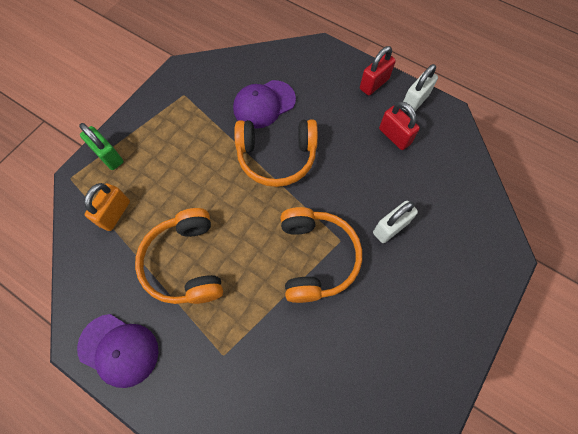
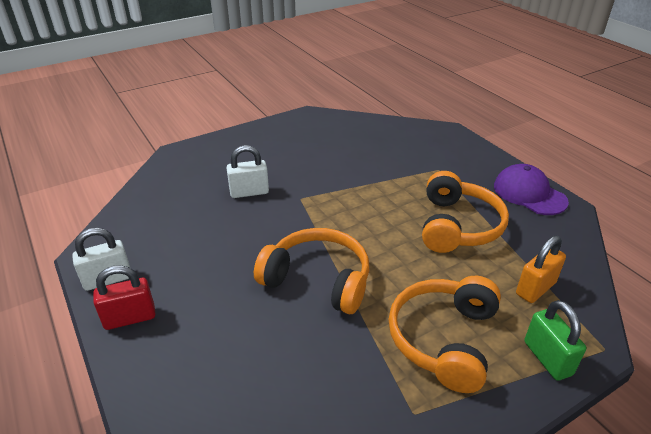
camera: 155 degrees left, 30 degrees down
purple cap [233,80,296,128] -> none
orange headphones [281,207,362,303] -> orange headphones moved to [389,276,501,393]
red padlock [379,101,420,150] -> none

